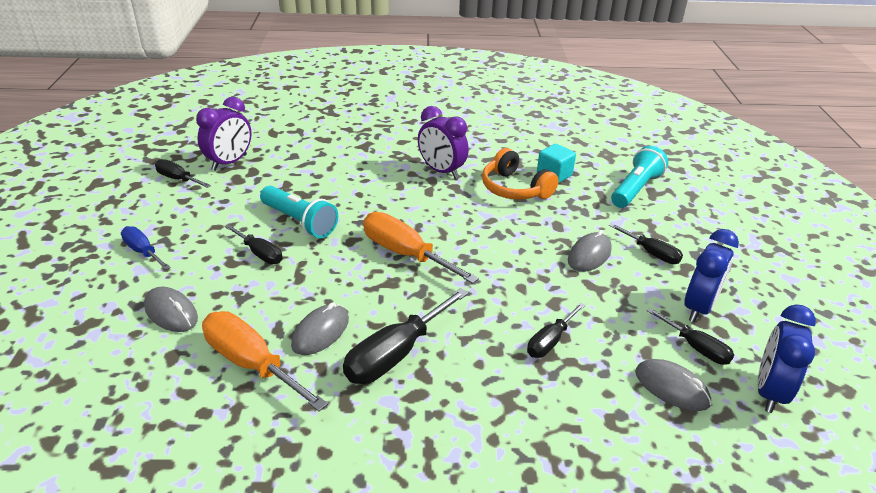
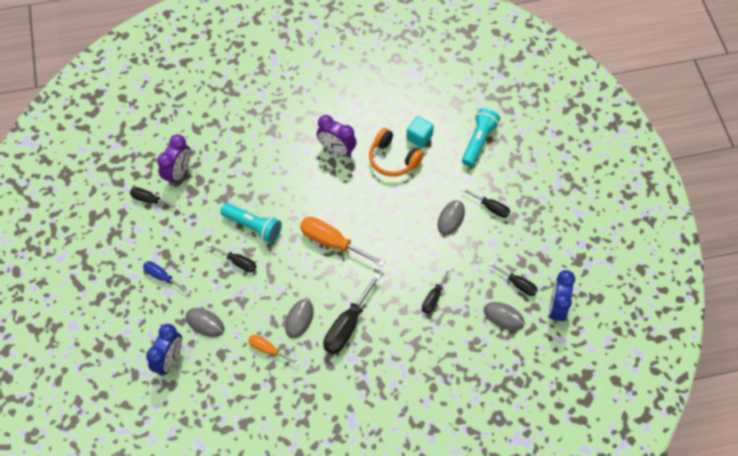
camera: 10 degrees left, 25 degrees up
orange screwdriver [202,311,328,411] -> orange screwdriver [248,335,300,366], size x0.58
blue clock [685,229,739,322] -> blue clock moved to [146,324,182,376]

